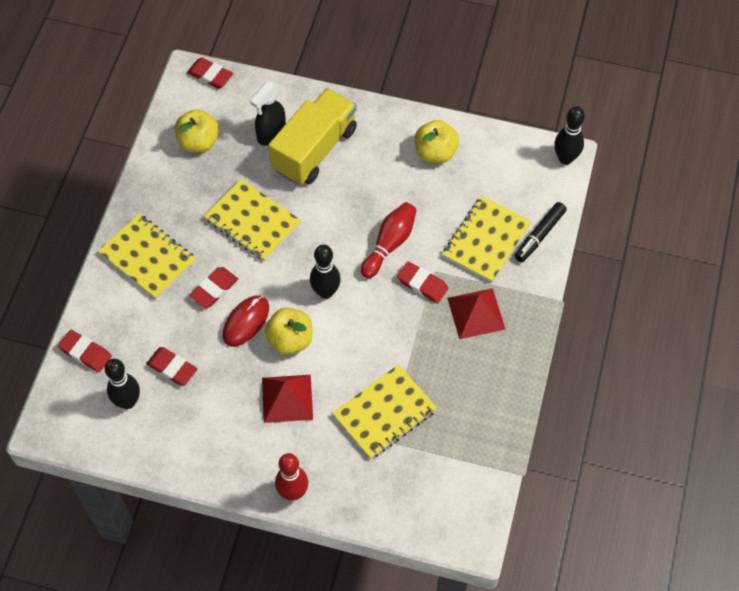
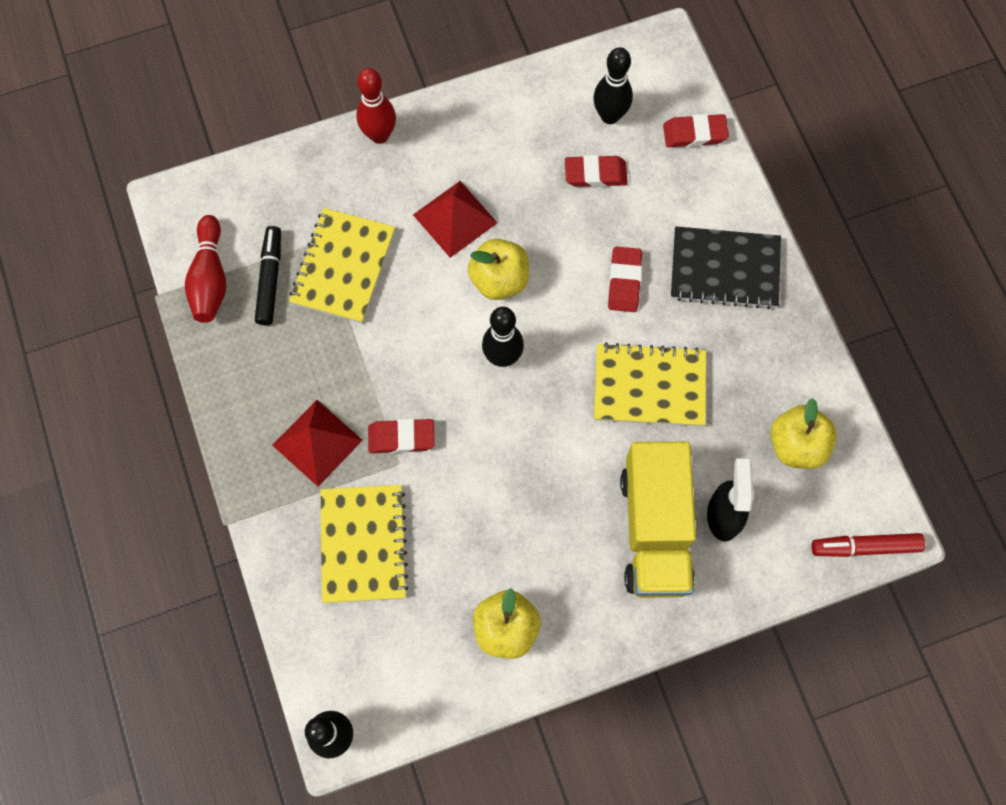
camera: 145 degrees right, 10 degrees up
yellow notebook [98,214,196,299] -> black notebook [671,226,781,309]
red eraser [187,57,233,89] -> red marker [811,533,925,557]
red mouse [223,295,269,347] -> none
red bowling pin [361,202,417,278] -> red bowling pin moved to [185,215,226,323]
black marker [515,202,567,262] -> black marker moved to [255,226,281,325]

